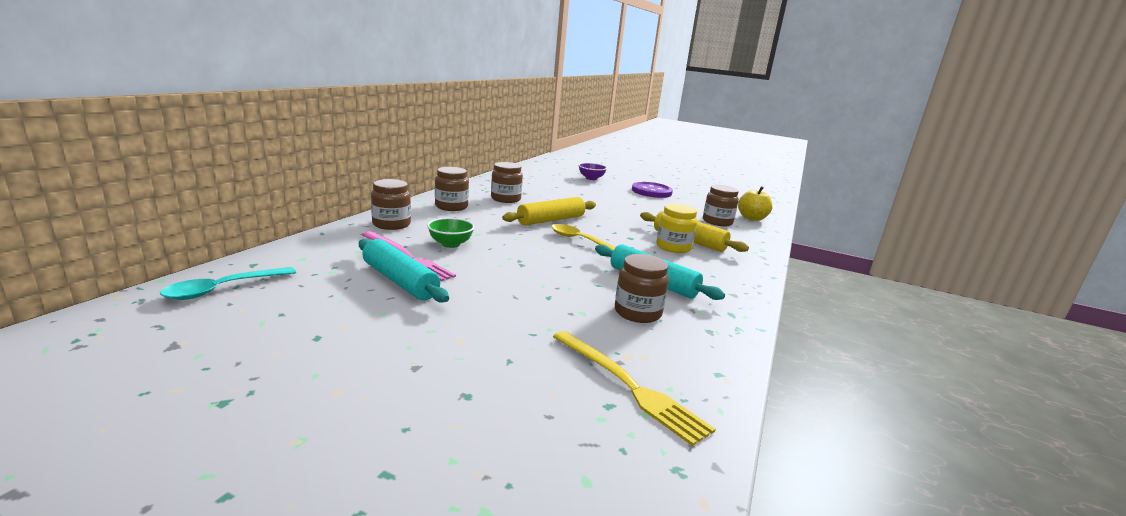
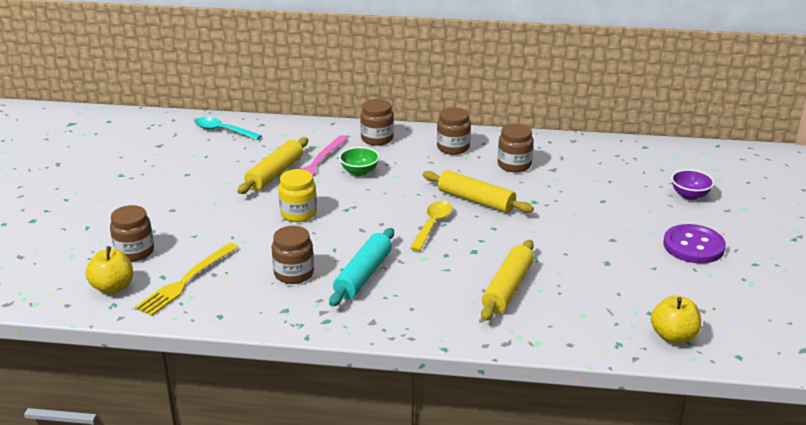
camera: 75 degrees right, 10 degrees up
turquoise rolling pin [359,239,449,302] -> yellow rolling pin [237,137,308,194]
yellow jar [656,204,697,253] -> yellow jar moved to [278,169,317,222]
brown jar [703,185,739,226] -> brown jar moved to [110,205,154,262]
none -> yellow apple [86,246,133,294]

